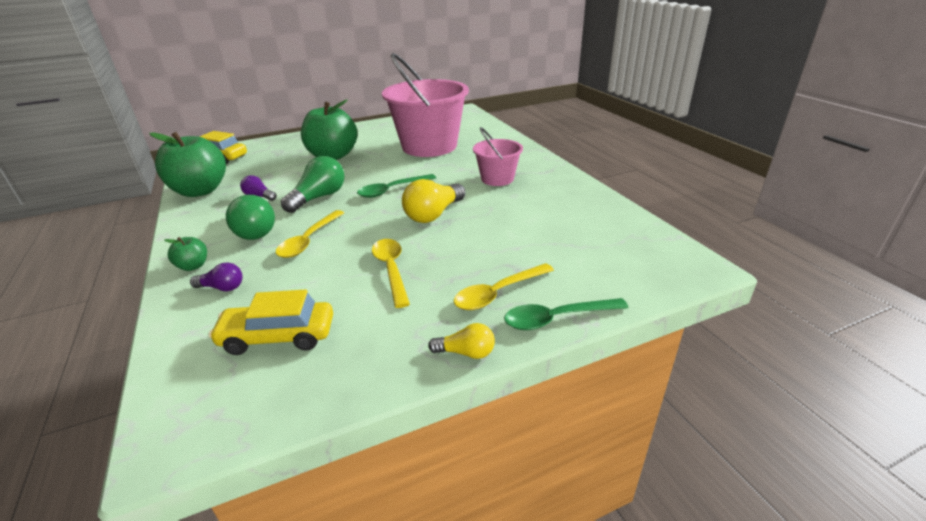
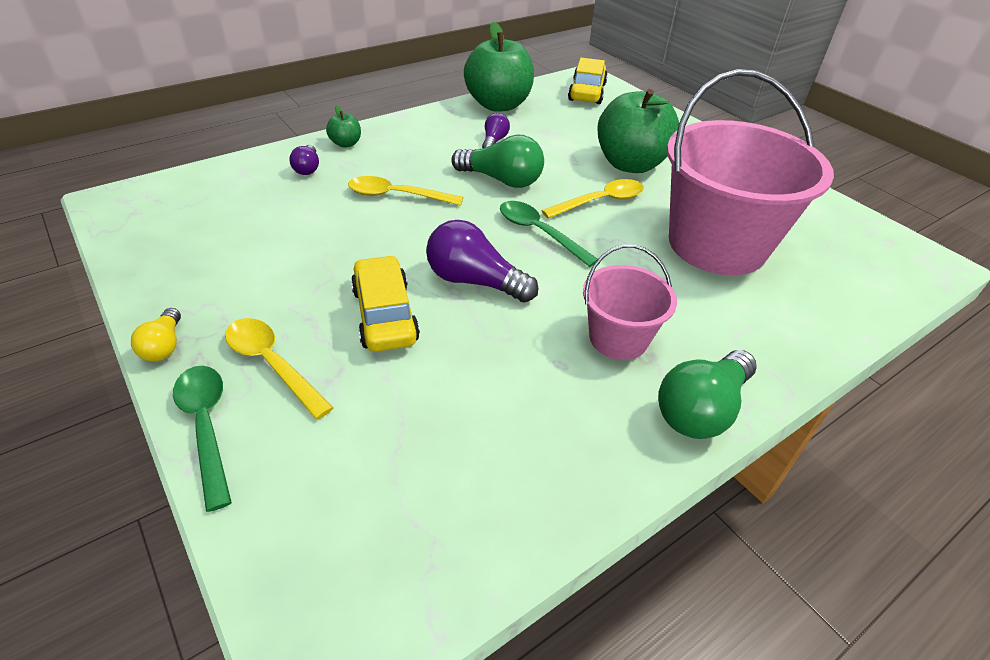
camera: 75 degrees right, 10 degrees up
yellow car [209,289,333,355] -> yellow car moved to [351,255,420,352]
green light bulb [226,195,275,240] -> green light bulb moved to [658,350,757,439]
yellow spoon [372,239,410,308] -> yellow spoon moved to [541,179,644,218]
yellow light bulb [402,179,466,223] -> purple light bulb [426,220,538,303]

